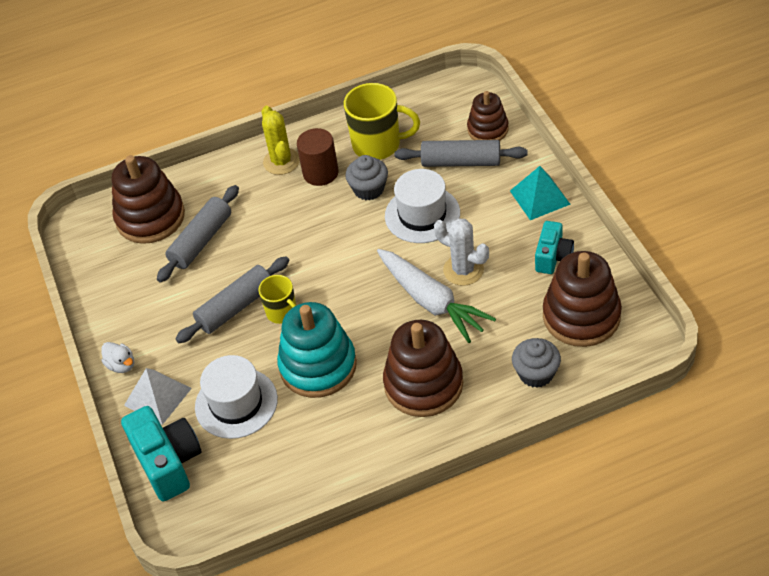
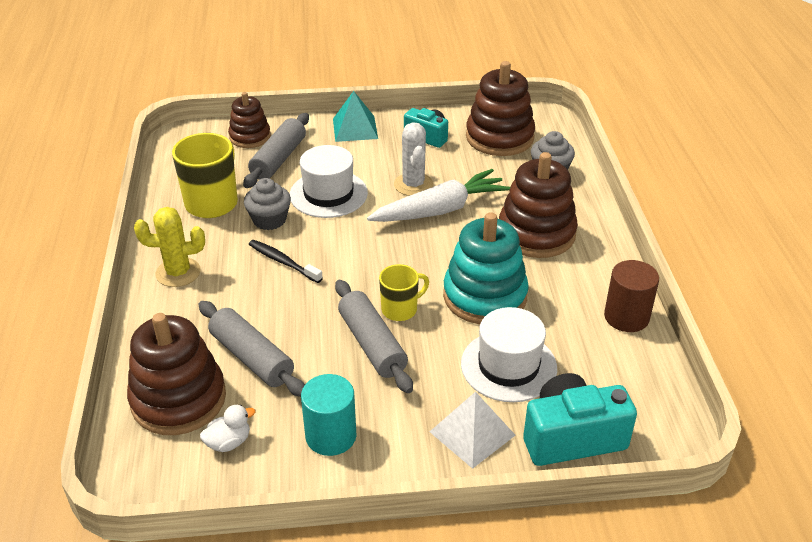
camera: 80 degrees left, 10 degrees down
white duck [101,342,134,373] -> white duck moved to [200,405,256,452]
brown cylinder [297,128,339,186] -> brown cylinder moved to [604,260,659,332]
white cactus [434,218,489,286] -> white cactus turned 60 degrees counterclockwise [394,122,434,196]
none -> black toothbrush [249,240,323,283]
none -> turquoise cylinder [301,374,356,456]

